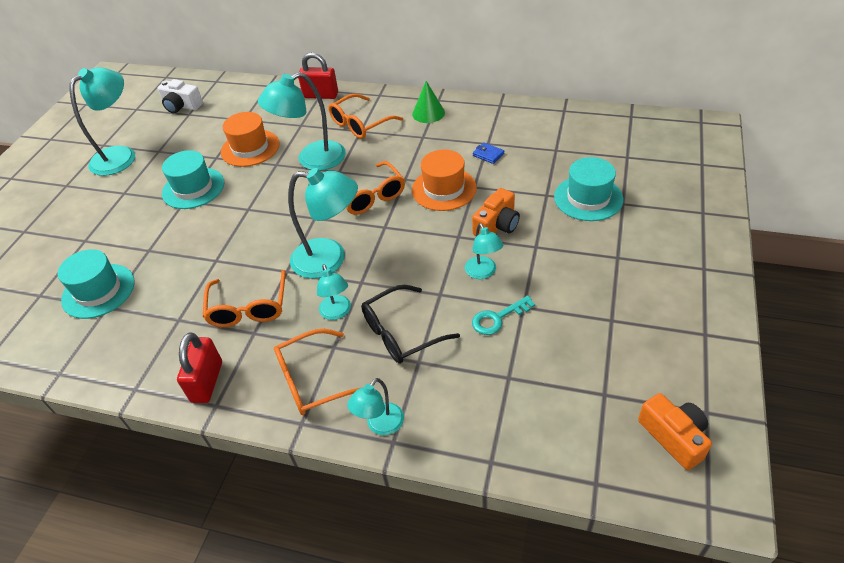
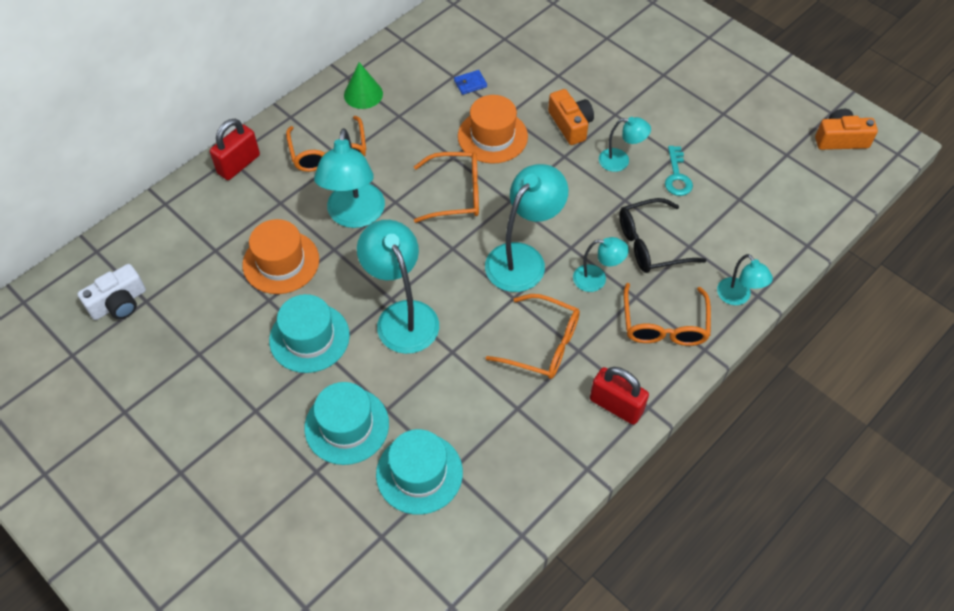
camera: 65 degrees left, 10 degrees up
turquoise lamp [70,67,135,176] -> turquoise lamp moved to [357,220,439,354]
black glasses [361,285,460,364] -> black glasses turned 75 degrees clockwise [619,198,706,273]
turquoise hat [554,157,623,221] -> turquoise hat moved to [304,382,389,465]

